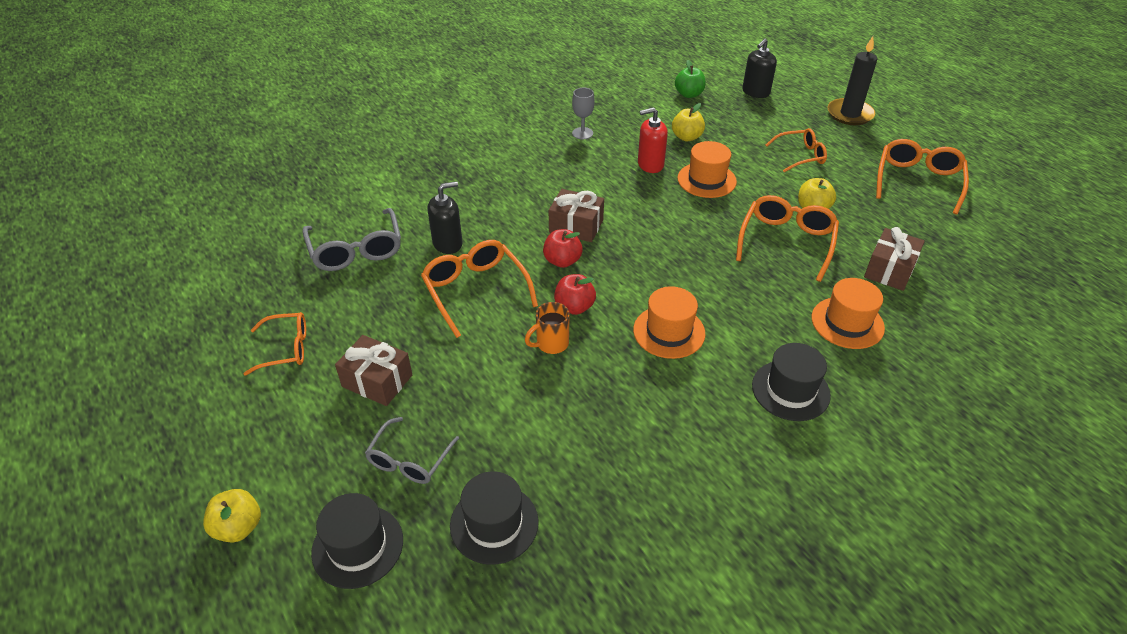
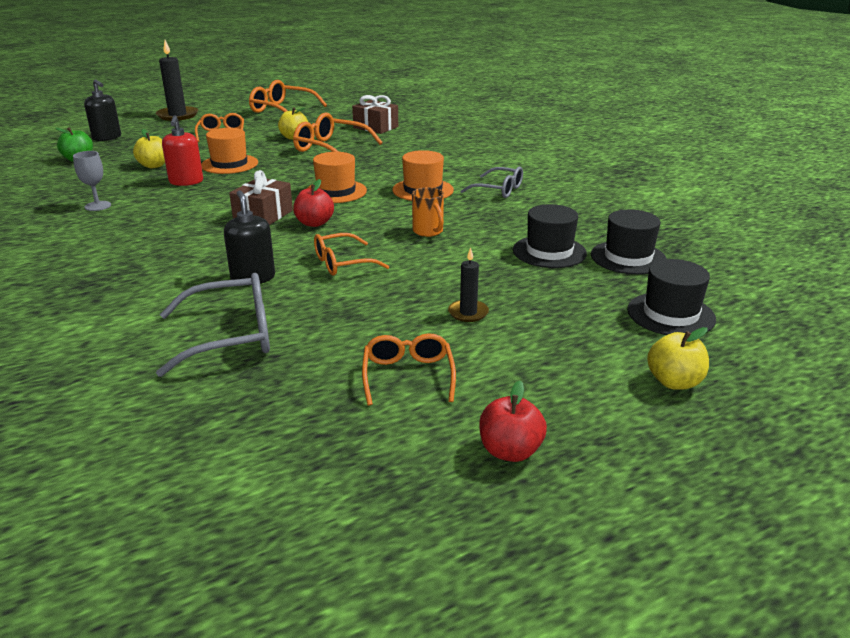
camera: 85 degrees left, 15 degrees down
brown gift [335,335,412,406] -> black candle [448,247,489,322]
grey glasses [365,417,459,484] -> grey glasses moved to [461,167,523,198]
orange glasses [421,240,538,338] -> orange glasses [314,233,390,275], size x0.66
red apple [554,274,596,315] -> red apple moved to [479,381,547,462]
black hat [752,343,831,421] -> black hat moved to [513,204,587,268]
orange hat [812,278,885,349] -> orange hat moved to [307,152,367,203]

